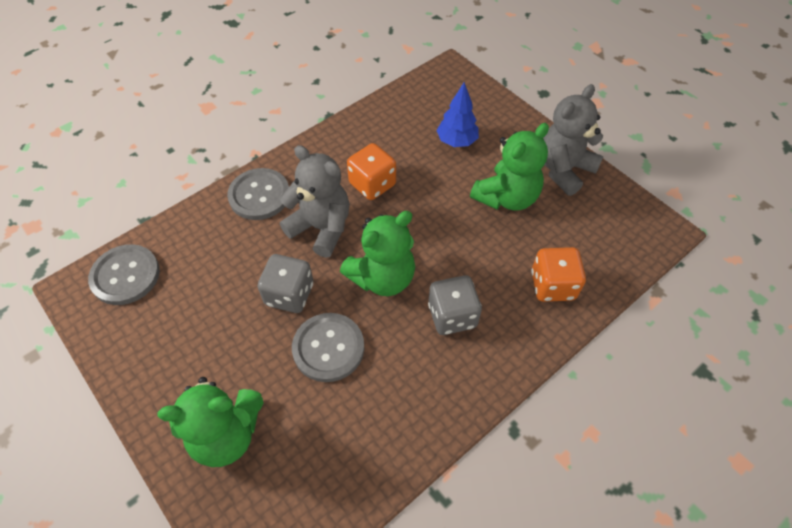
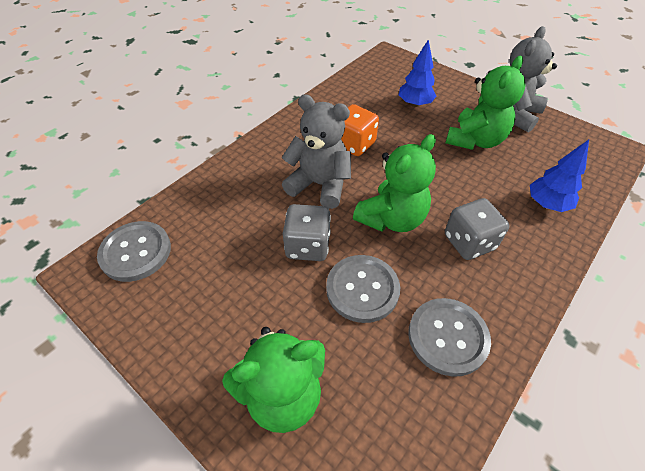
camera: 10 degrees left, 5 degrees down
grey button [227,168,289,220] -> grey button moved to [408,298,491,377]
orange dice [531,247,586,302] -> blue tree [530,140,589,212]

